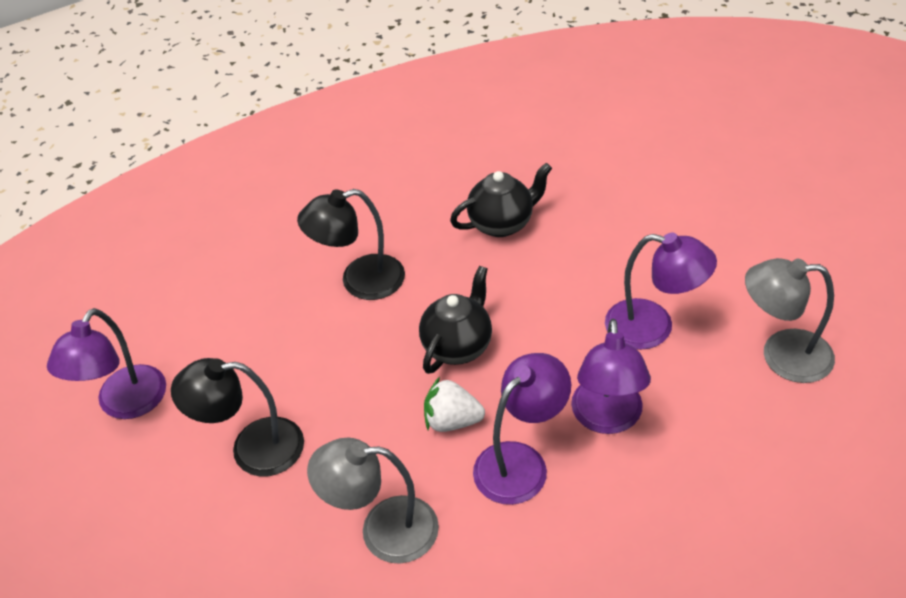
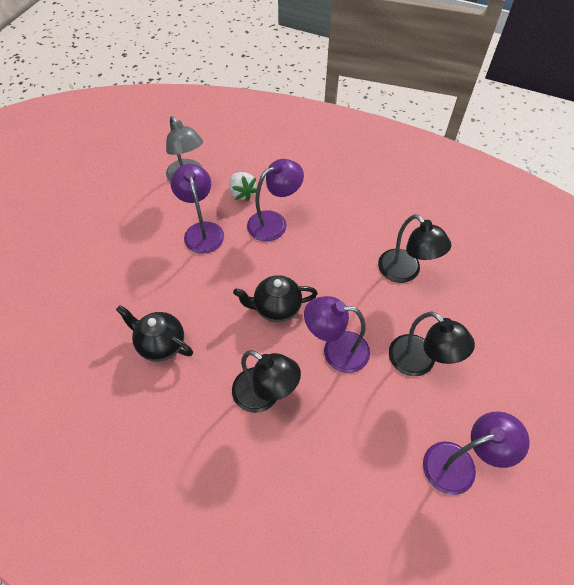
camera: 130 degrees left, 10 degrees up
grey lamp [307,438,439,564] -> black lamp [378,214,451,283]
white strawberry [424,377,485,432] -> white strawberry moved to [229,172,257,201]
purple lamp [473,353,571,505] -> purple lamp moved to [304,296,370,373]

